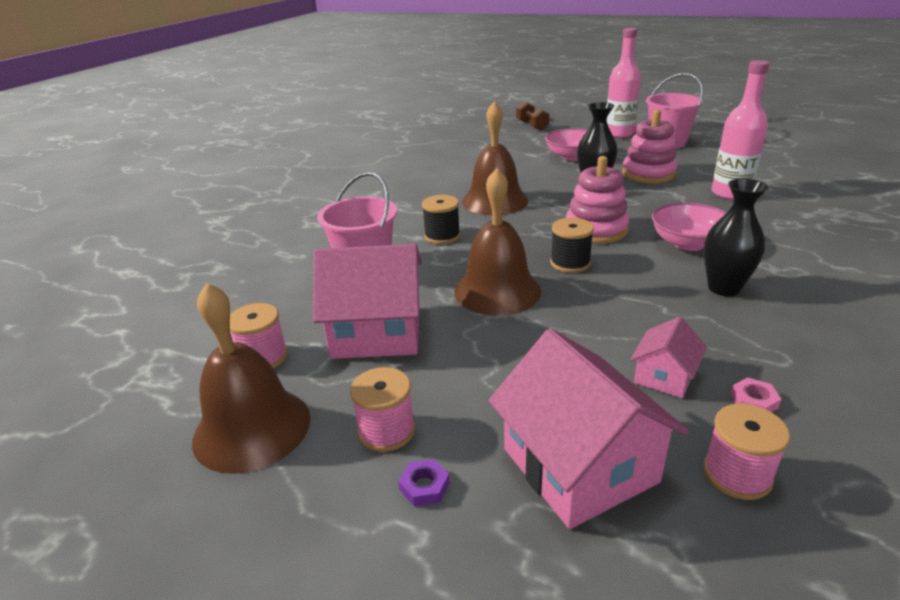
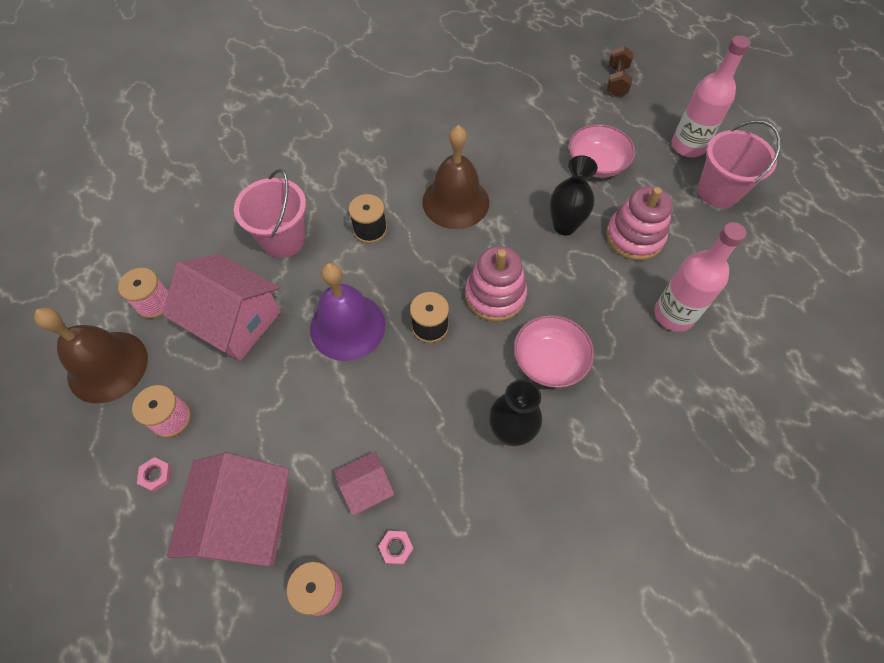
camera: 30 degrees right, 30 degrees up
purple nut [398,459,450,507] -> pink nut [137,457,172,492]
brown bell [454,168,541,316] -> purple bell [310,263,386,361]

